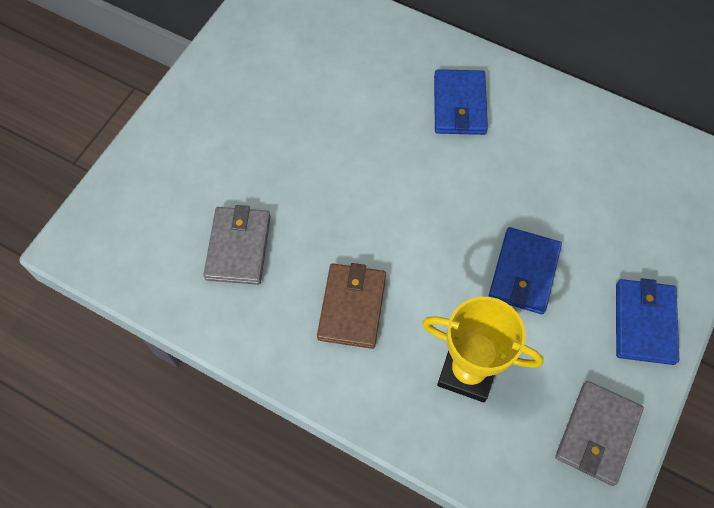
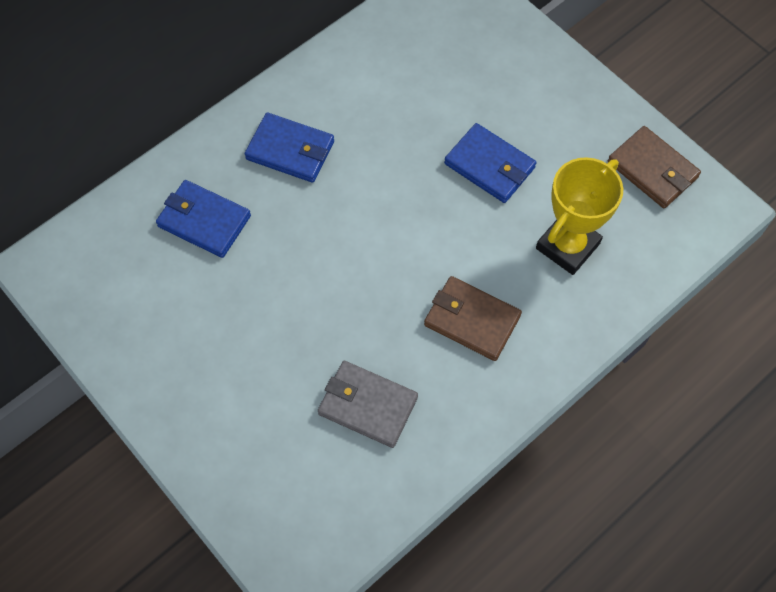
camera: 70 degrees left, 0 degrees up
grey wallet [555,381,644,486] -> brown wallet [608,126,701,208]
blue wallet [616,278,679,365] -> blue wallet moved to [156,180,251,258]

